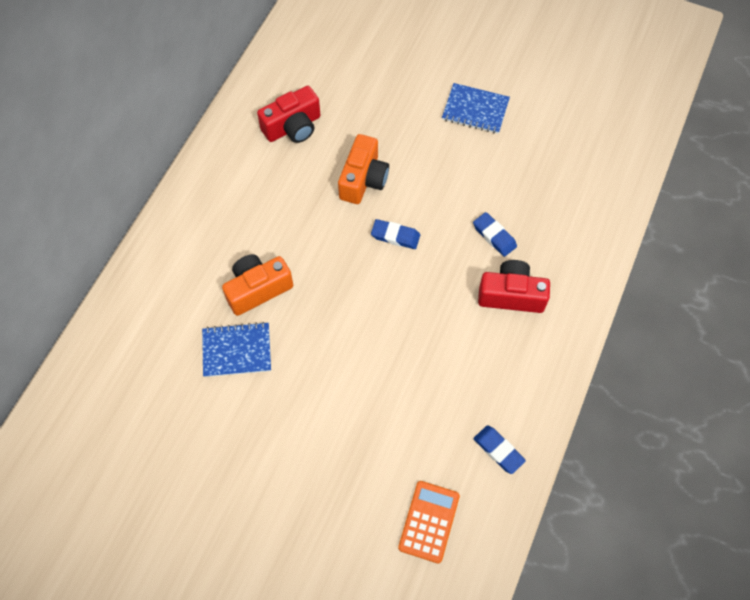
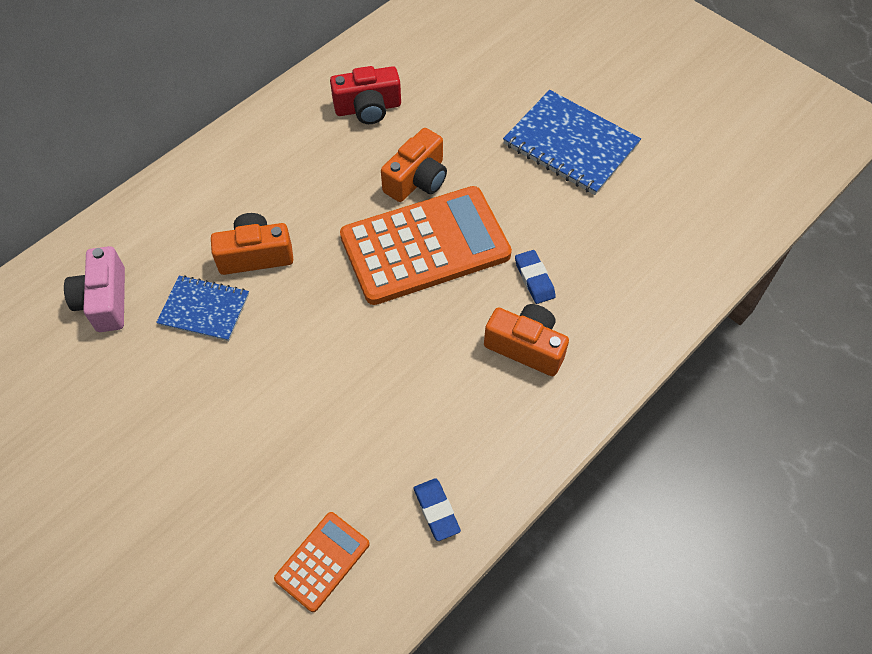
camera: 20 degrees right, 5 degrees down
blue eraser [371,219,420,249] -> orange calculator [340,186,512,305]
blue notebook [442,83,510,134] -> blue notebook [503,90,641,195], size x1.62
red camera [478,260,550,313] -> orange camera [484,304,569,376]
none -> pink camera [64,246,125,332]

